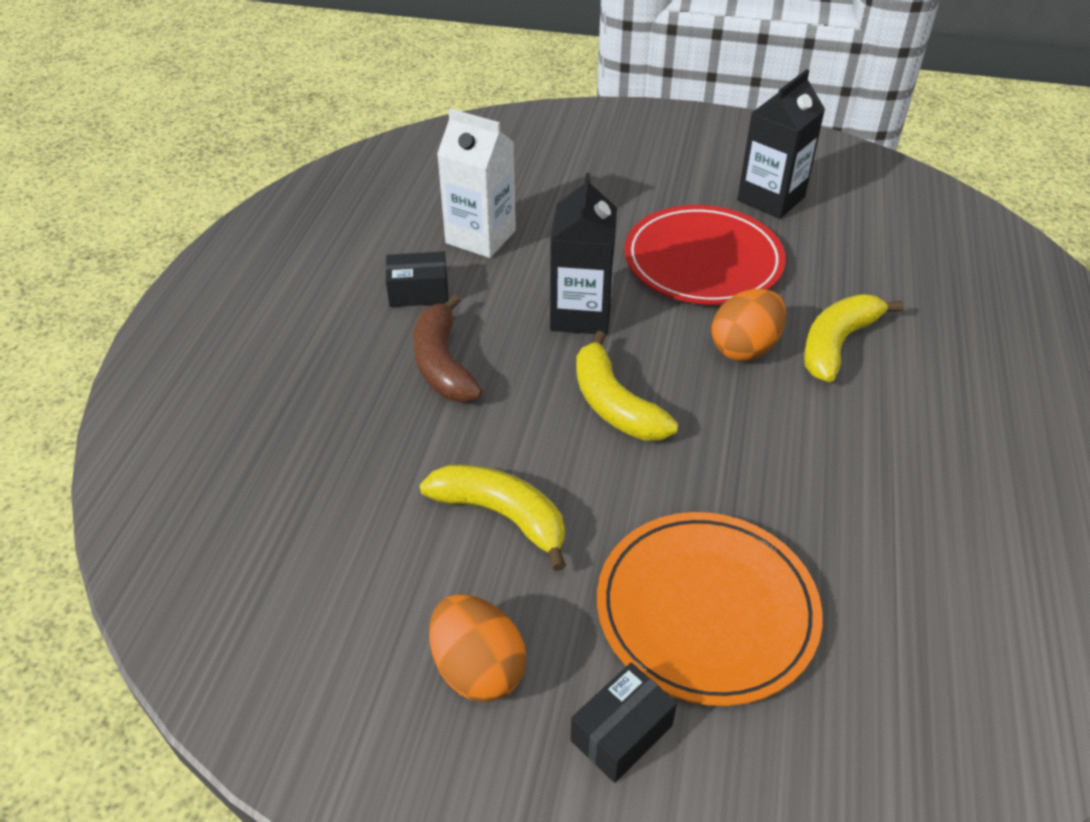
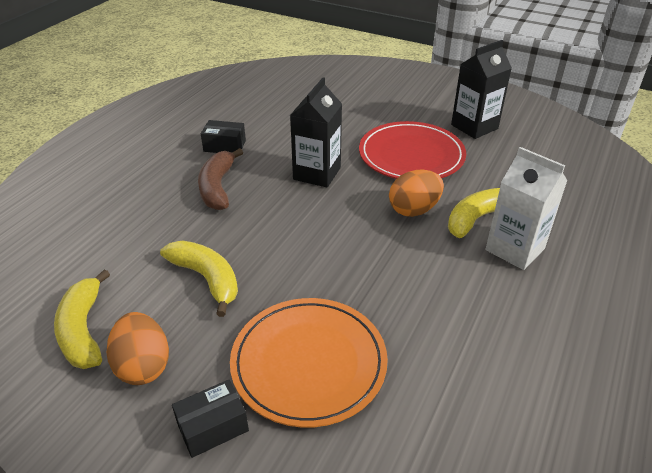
camera: 15 degrees right, 5 degrees down
white carton [437,109,516,258] -> white carton moved to [486,147,567,270]
yellow banana [576,331,678,441] -> yellow banana moved to [54,269,110,369]

